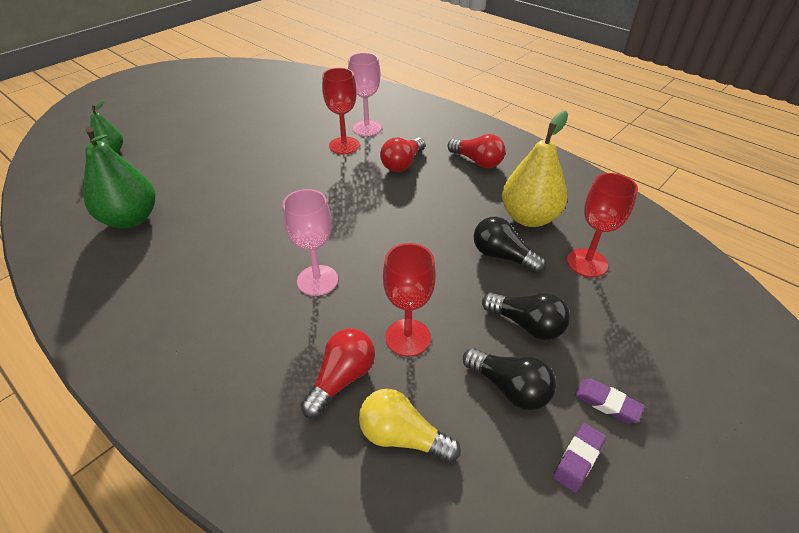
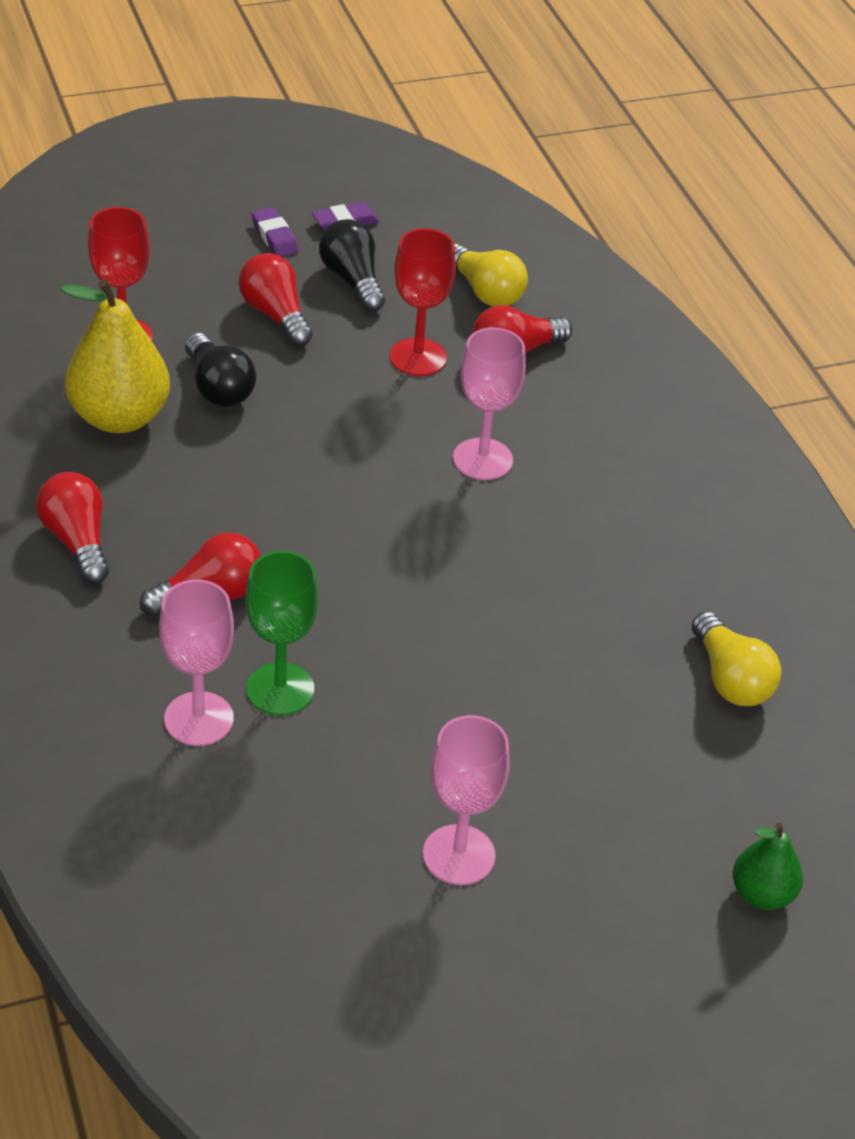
camera: 155 degrees left, 0 degrees up
green pear [84,127,155,229] -> yellow light bulb [691,611,781,706]
red goblet [322,68,360,154] -> green goblet [245,551,319,715]
black light bulb [482,292,570,340] -> red light bulb [239,253,313,347]
none -> pink goblet [423,715,510,885]

